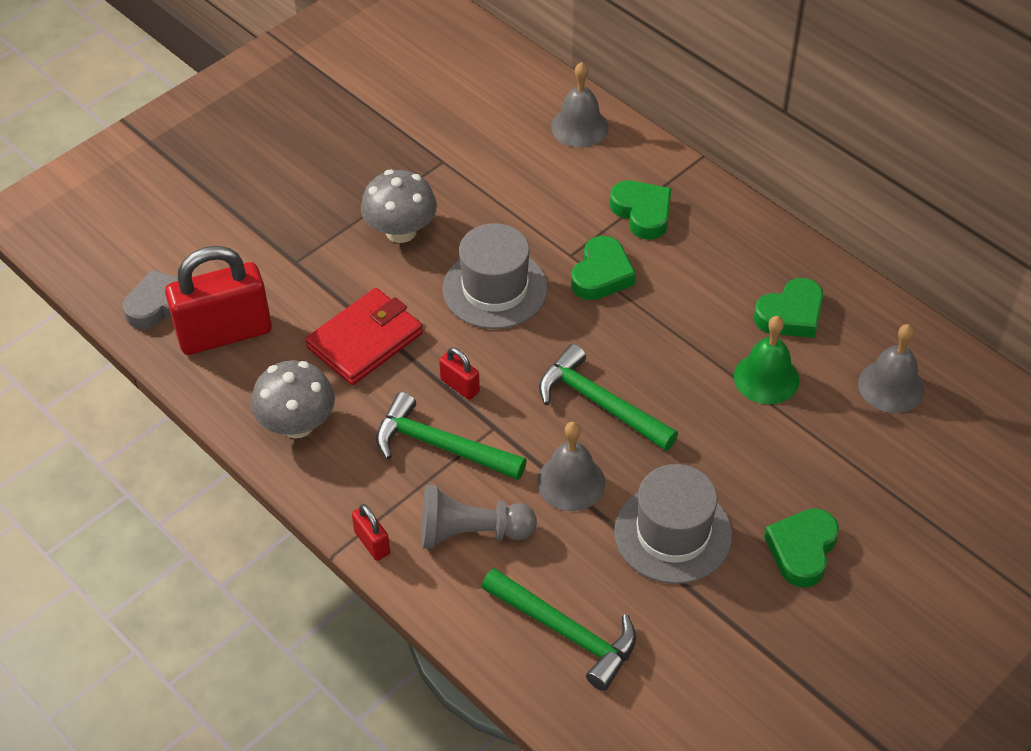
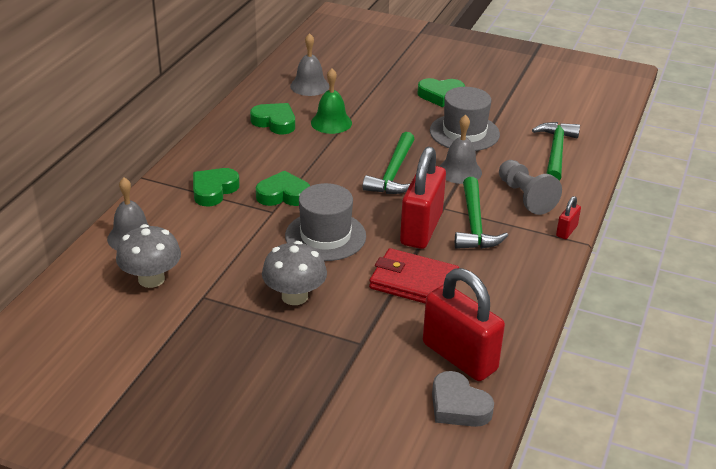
camera: 115 degrees left, 15 degrees down
grey mushroom [252,360,335,438] -> grey mushroom moved to [116,224,181,288]
red padlock [439,347,480,400] -> red padlock [400,147,446,249], size x2.27

